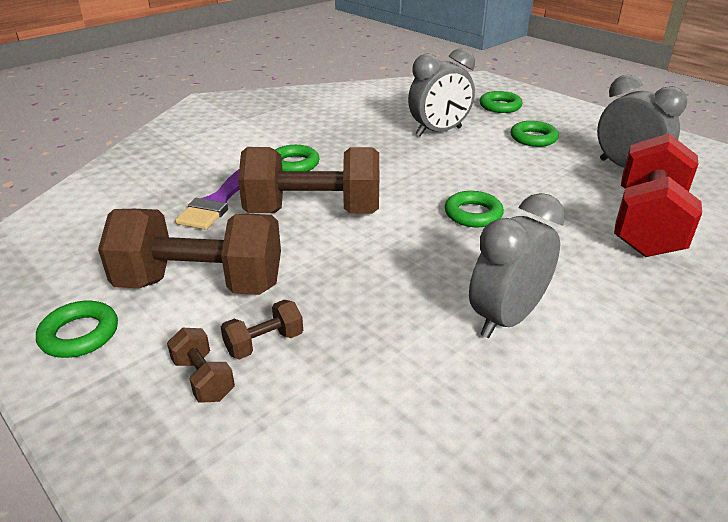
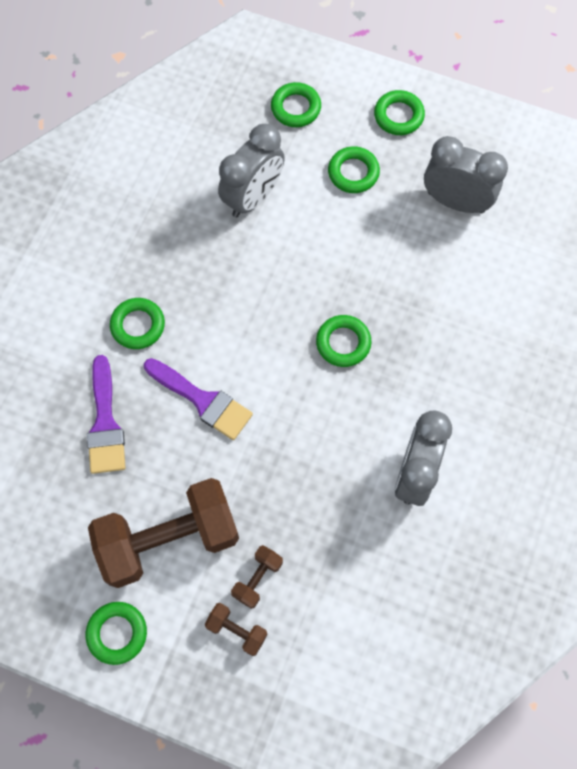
camera: 25 degrees left, 35 degrees up
brown dumbbell [238,147,379,214] -> purple brush [144,358,253,440]
red dumbbell [614,133,702,257] -> none
none -> green ring [374,90,425,135]

